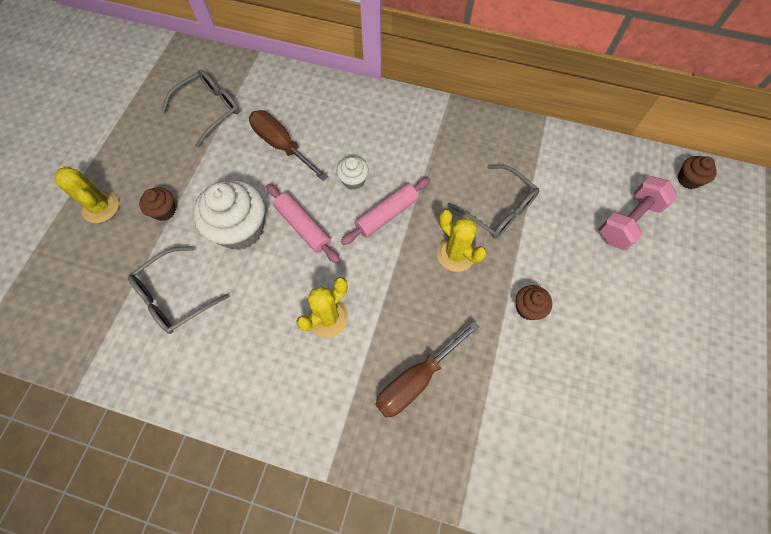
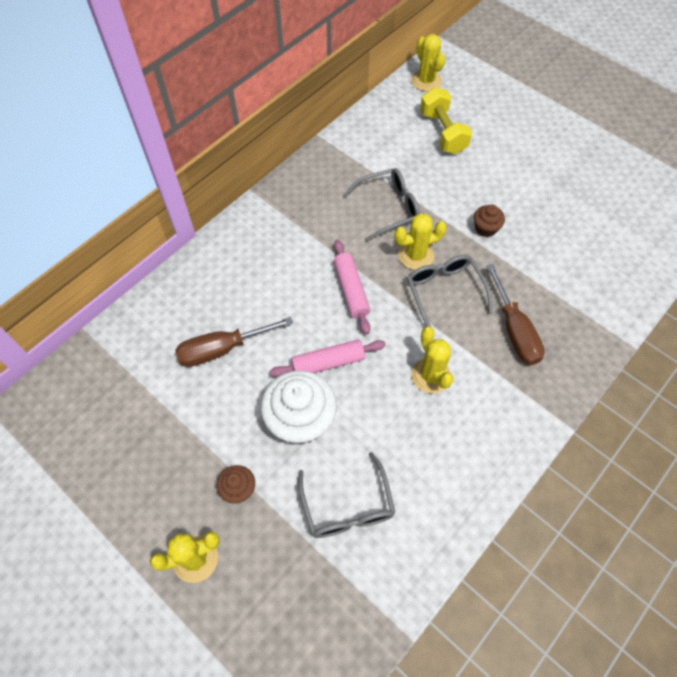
camera: 65 degrees left, 5 degrees down
grey glasses [161,70,239,148] -> grey glasses moved to [407,255,492,327]
white cupcake [337,157,369,190] -> none
pink dumbbell [599,176,678,250] -> yellow dumbbell [420,87,472,154]
brown cupcake [678,156,717,189] -> yellow cactus [411,34,445,91]

